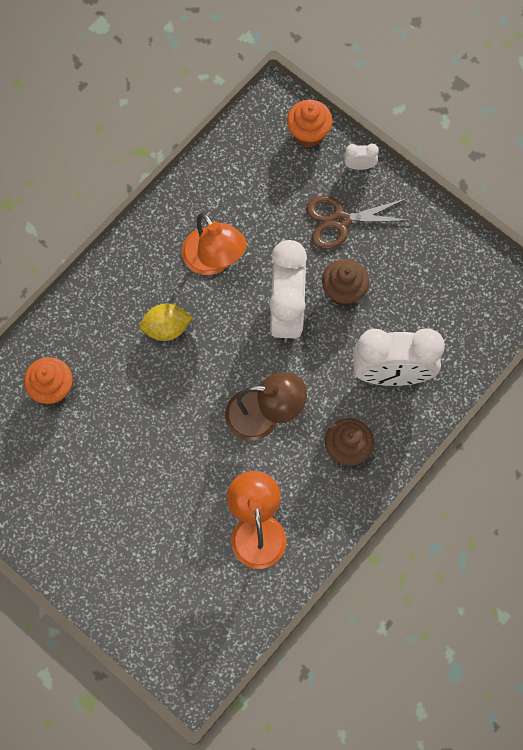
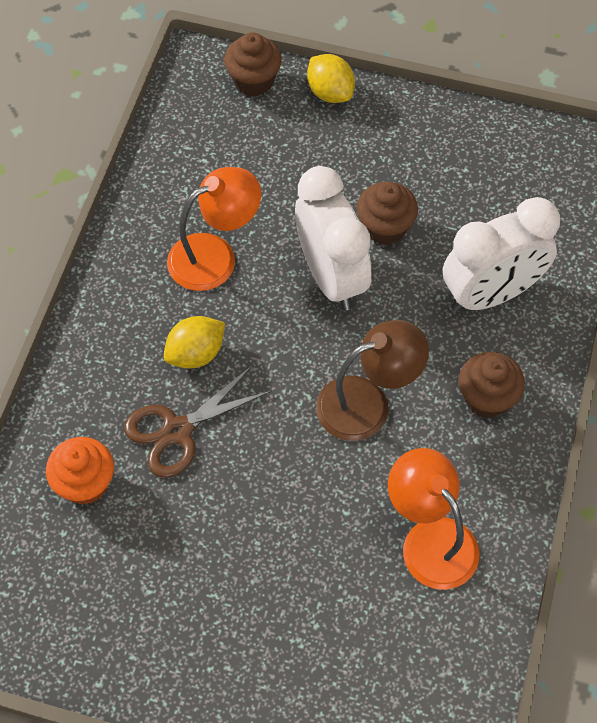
camera: 25 degrees left, 10 degrees down
orange lamp [182,213,247,275] -> orange lamp turned 60 degrees counterclockwise [167,167,261,291]
orange cupcake [287,100,332,147] -> brown cupcake [224,32,282,96]
brown scissors [306,196,413,249] -> brown scissors moved to [124,366,272,478]
white clock [344,144,379,170] -> yellow lemon [307,54,355,103]

